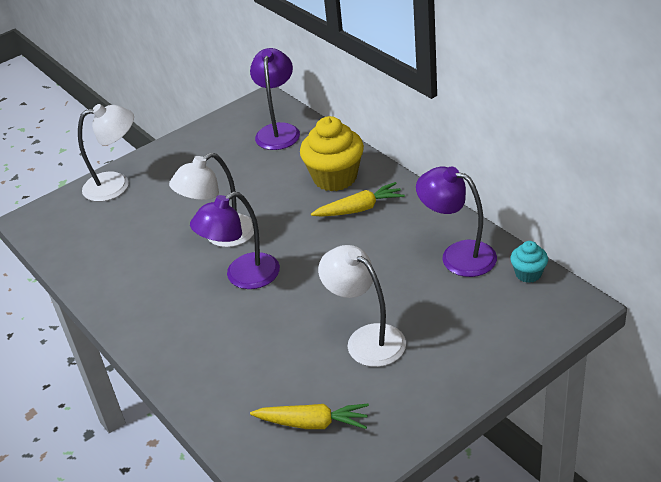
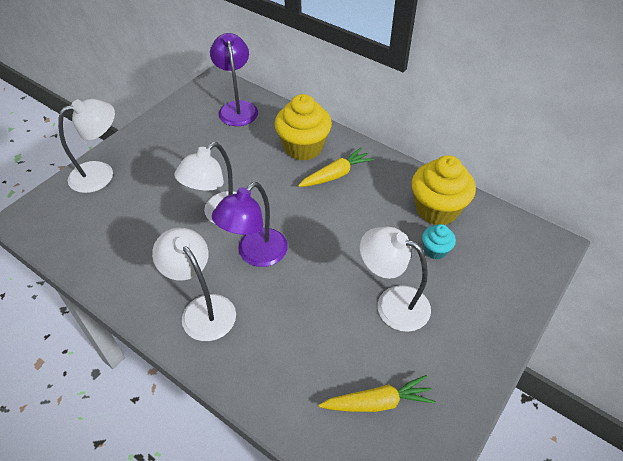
camera: 20 degrees left, 10 degrees up
purple lamp [416,167,497,277] -> yellow cupcake [412,155,476,225]
turquoise cupcake [510,241,548,283] -> turquoise cupcake moved to [422,224,456,260]
none -> white lamp [152,228,236,341]

